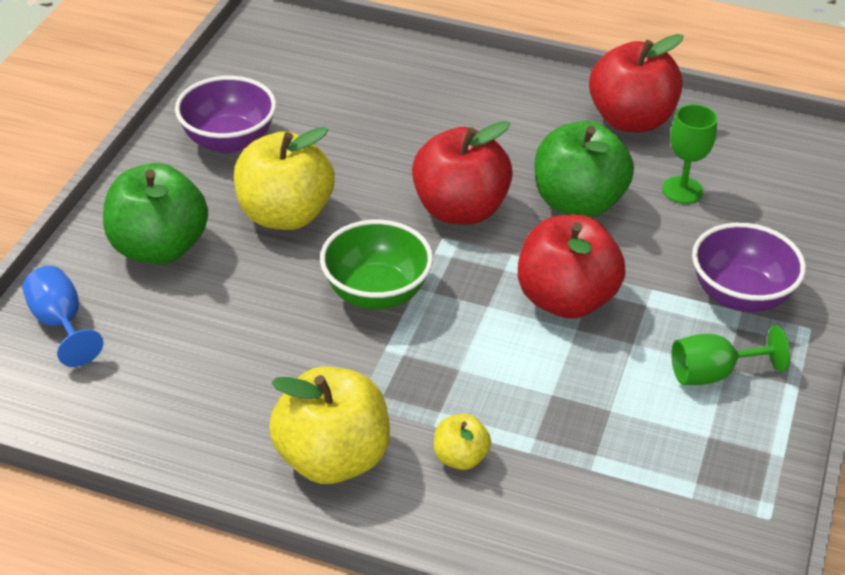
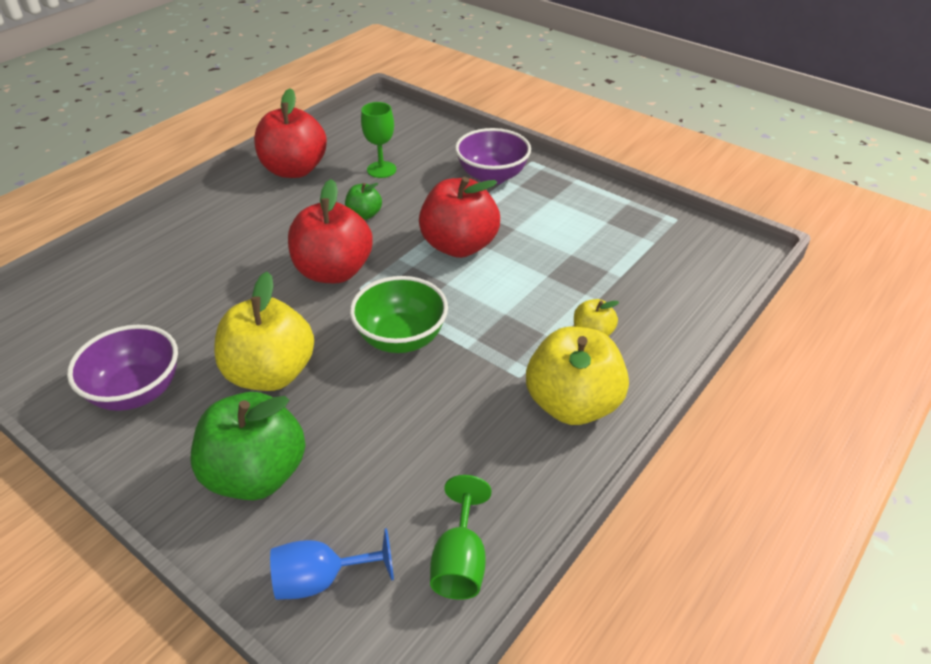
camera: 70 degrees left, 0 degrees up
green apple [535,121,634,218] -> green apple [345,183,382,220], size x0.49
green goblet [672,325,790,385] -> green goblet moved to [430,475,491,600]

